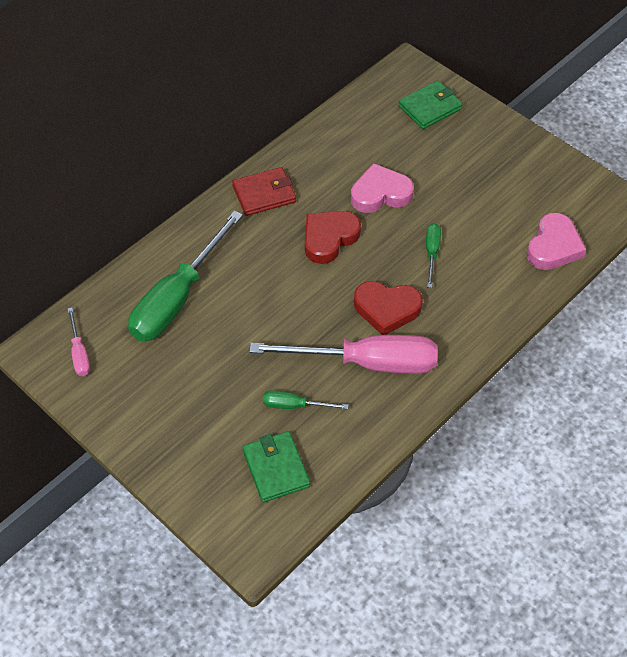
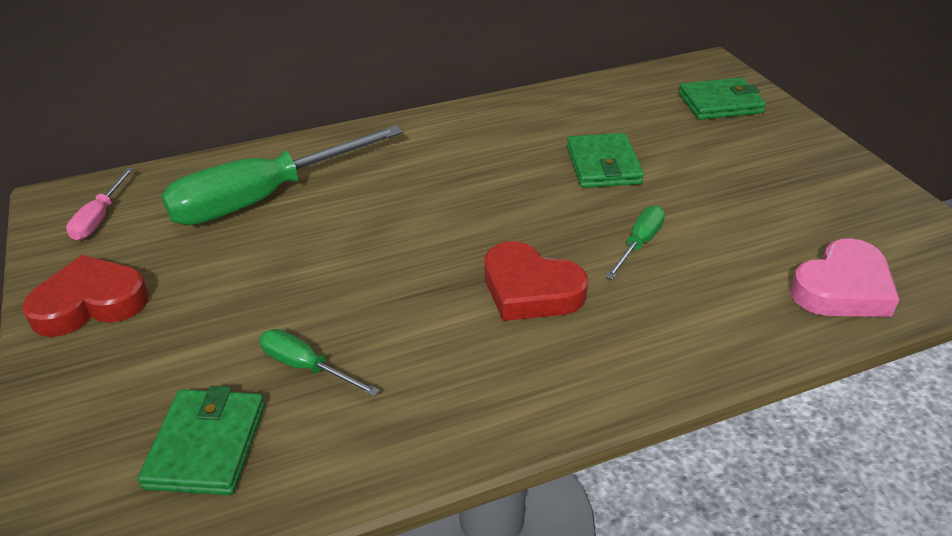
camera: 25 degrees right, 15 degrees down
red wallet [232,167,296,216] -> none
pink screwdriver [249,335,438,374] -> none
red heart [305,211,361,264] -> red heart moved to [22,255,149,337]
pink heart [351,163,414,213] -> green wallet [567,133,644,188]

